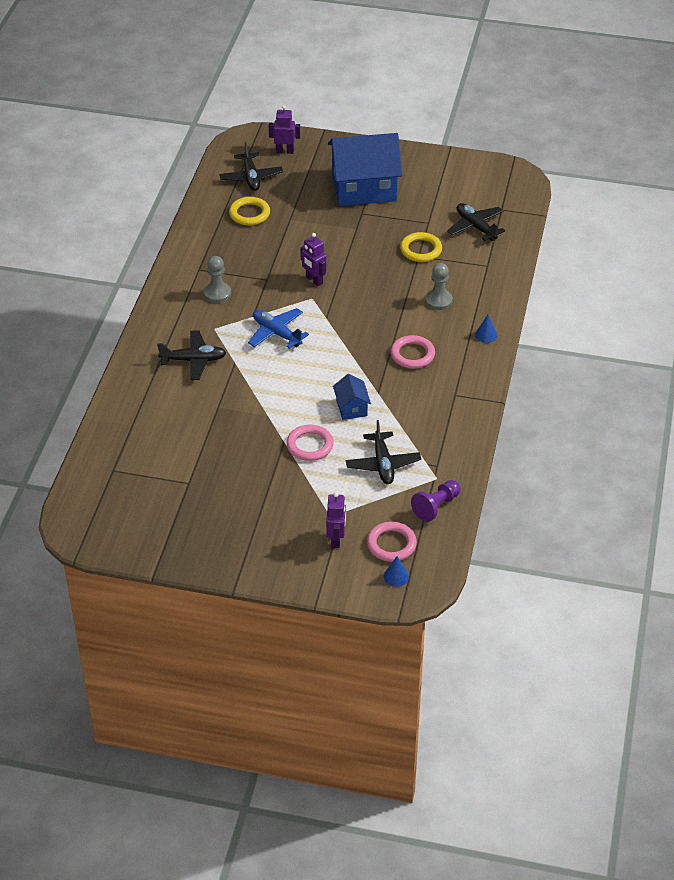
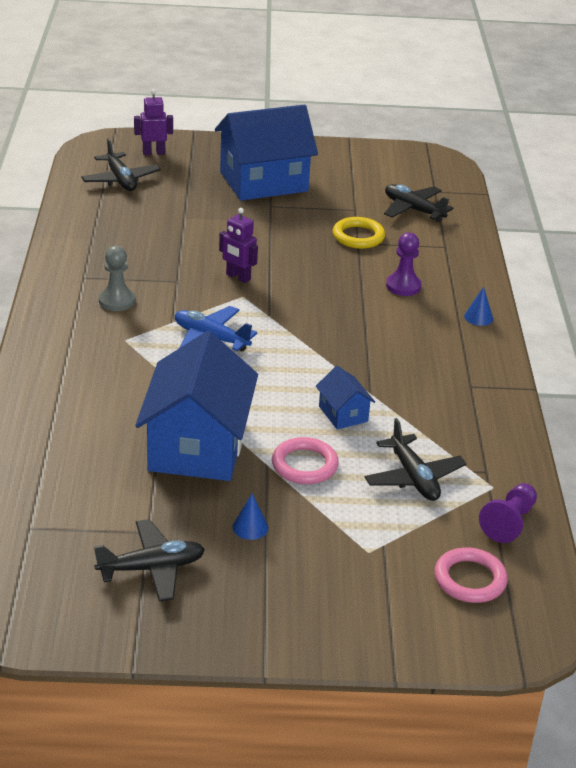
camera: 15 degrees left, 10 degrees down
black plane [157,330,226,380] -> black plane moved to [94,519,205,602]
yellow ring [229,197,270,225] -> none
purple robot [326,492,346,548] -> none
blue cone [384,556,409,587] -> blue cone moved to [233,493,268,540]
pink ring [390,335,435,369] -> none
grey pawn [425,263,453,310] -> purple pawn [386,232,422,296]
none -> blue house [135,331,258,481]

